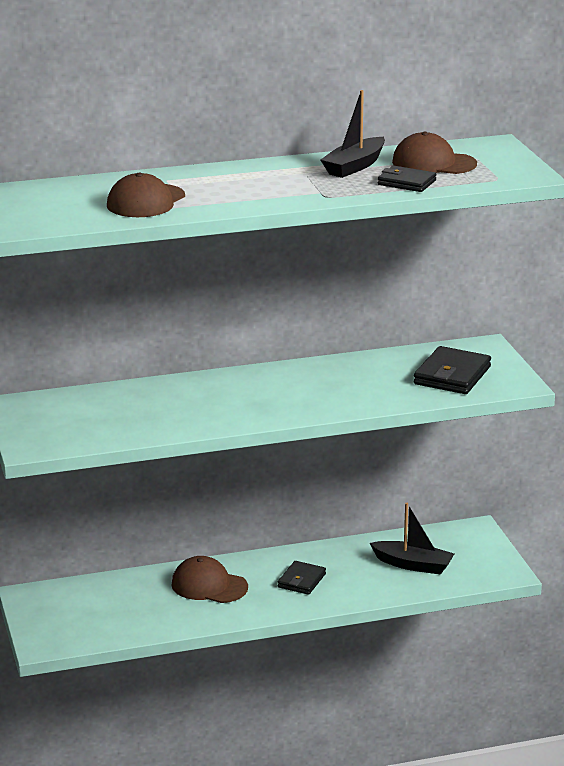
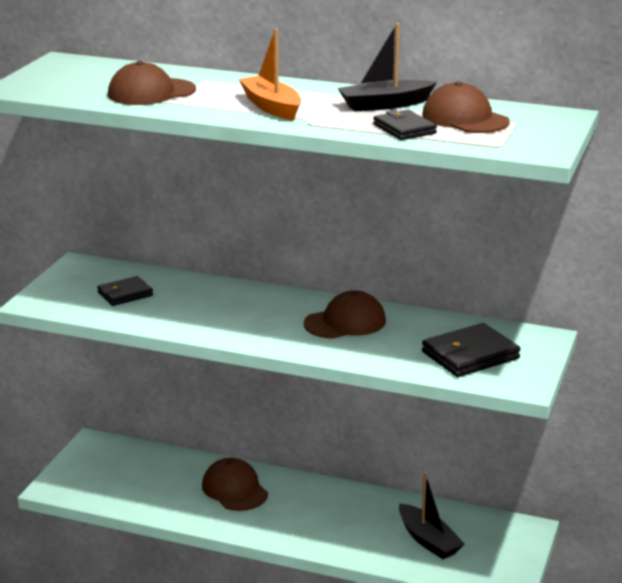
camera: 35 degrees right, 0 degrees up
black wallet [278,561,326,595] -> black wallet moved to [97,276,153,306]
none -> orange boat [239,29,301,121]
none -> brown cap [304,290,386,339]

